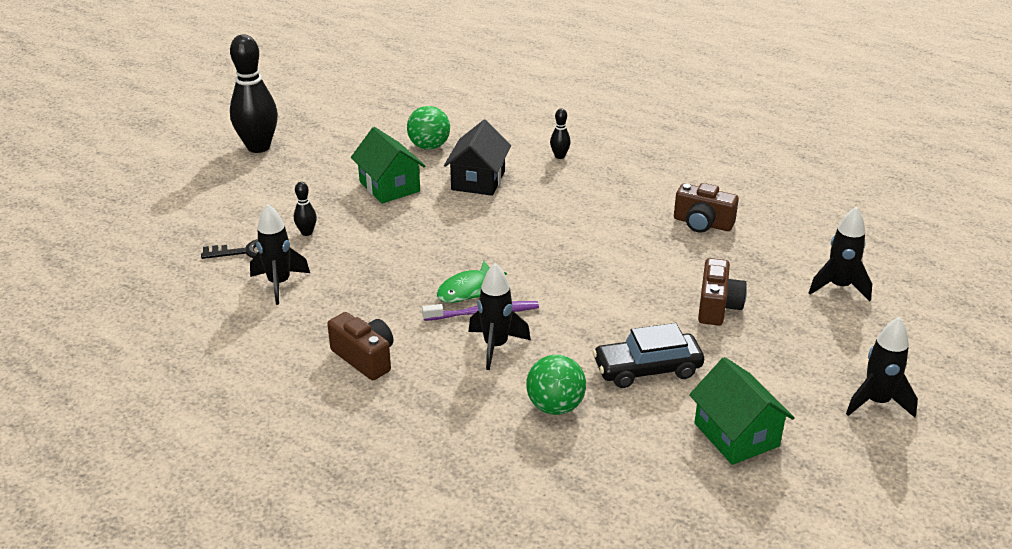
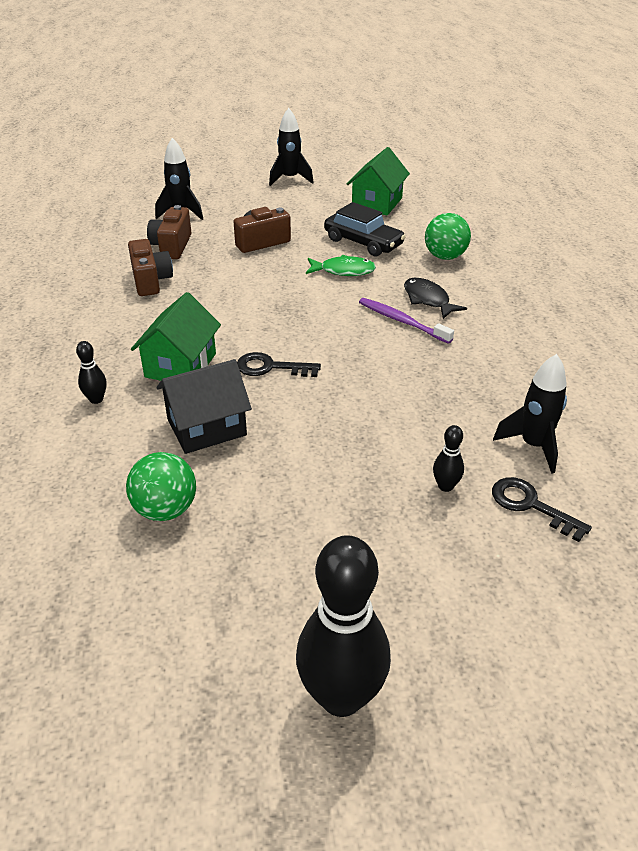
camera: 130 degrees left, 5 degrees up
brown camera [327,312,393,380] -> brown camera moved to [147,205,191,259]
green house [351,127,425,204] -> green house moved to [131,292,221,381]
green fish [437,261,507,303] -> green fish moved to [306,255,376,276]
black rocket [469,263,531,370] -> black fish [404,278,467,319]
none -> black key [237,352,321,377]

